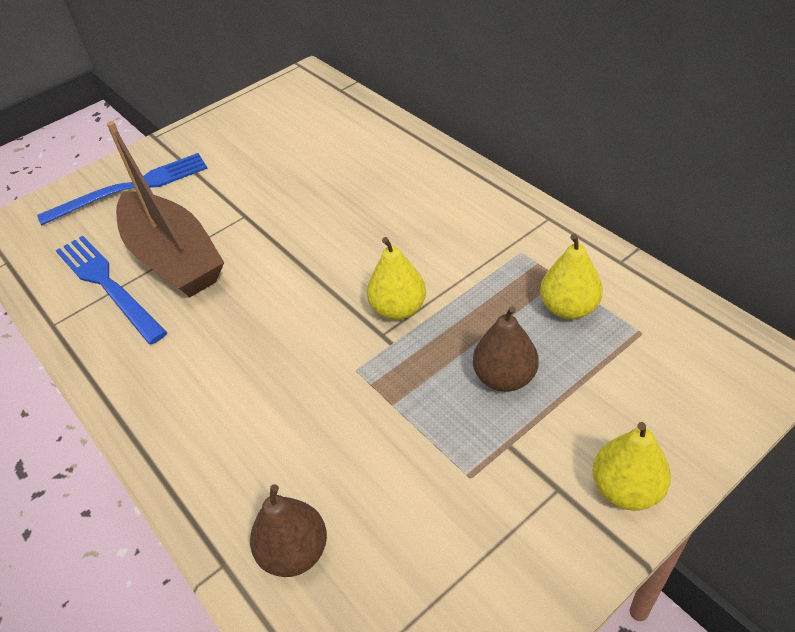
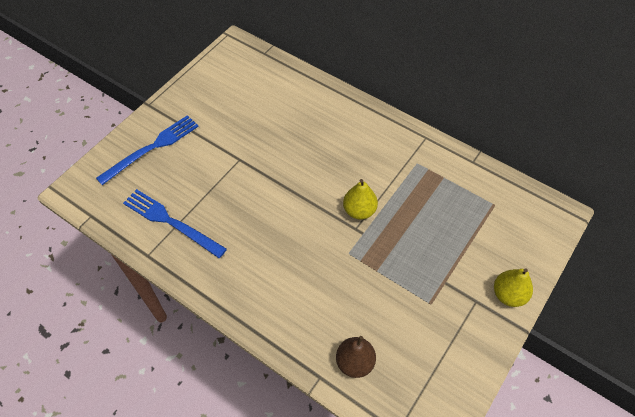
camera: 20 degrees left, 10 degrees up
brown boat [107,121,224,297] -> none
brown pear [473,306,539,392] -> none
yellow pear [540,234,603,320] -> none

